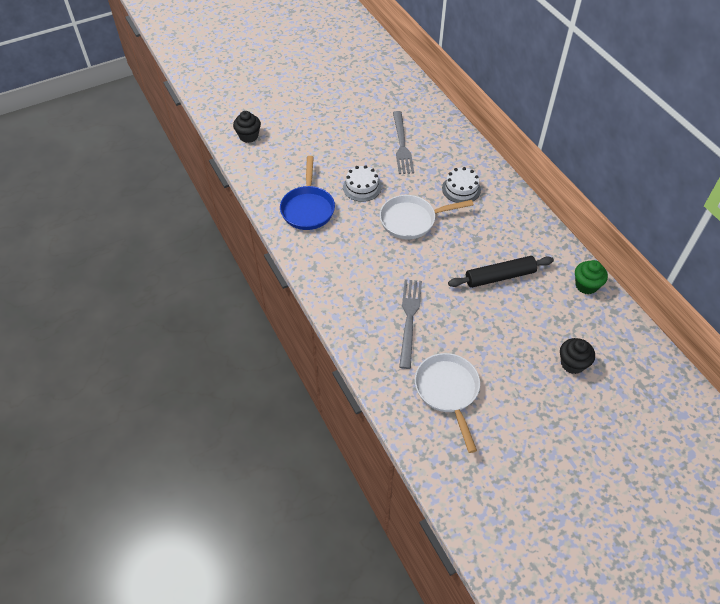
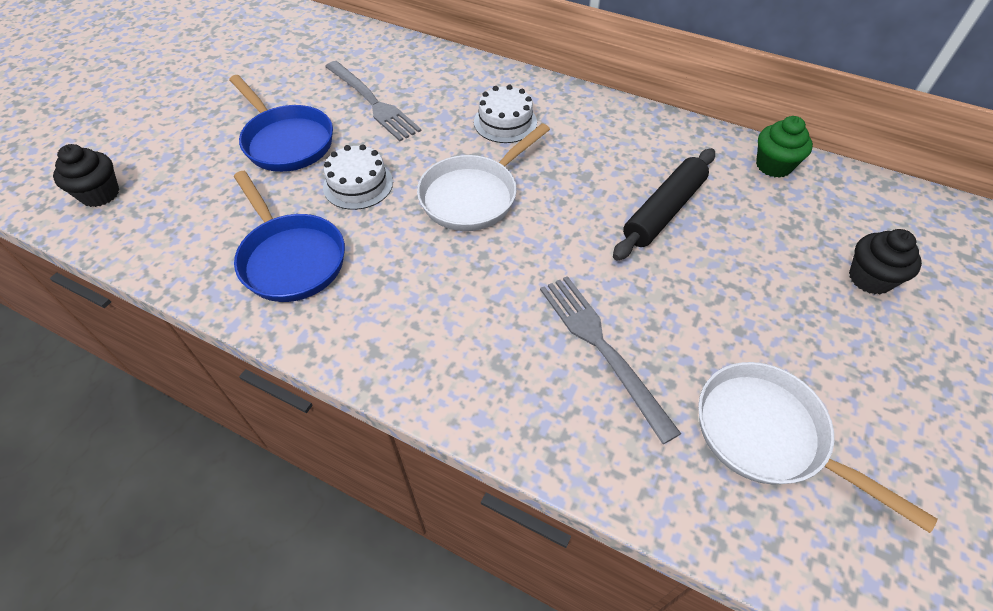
camera: 35 degrees left, 0 degrees up
none -> blue pan [229,75,333,172]

